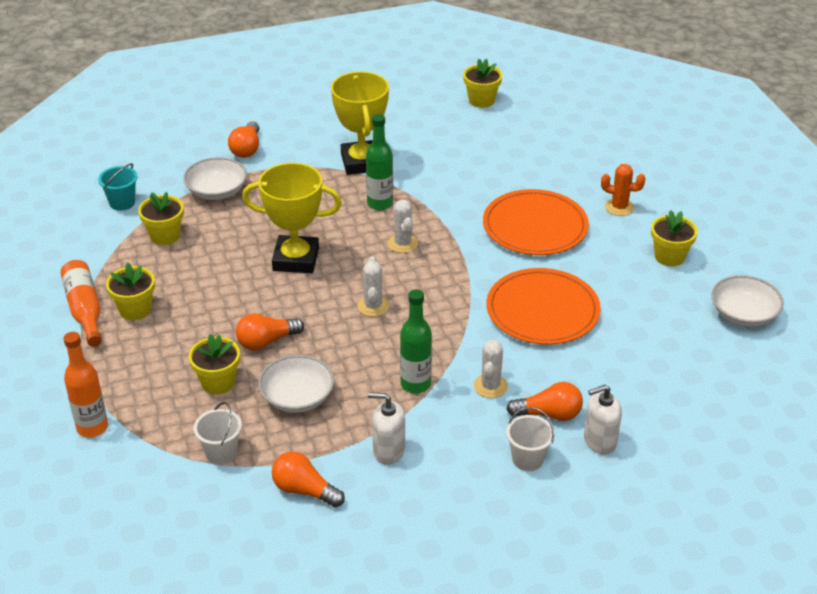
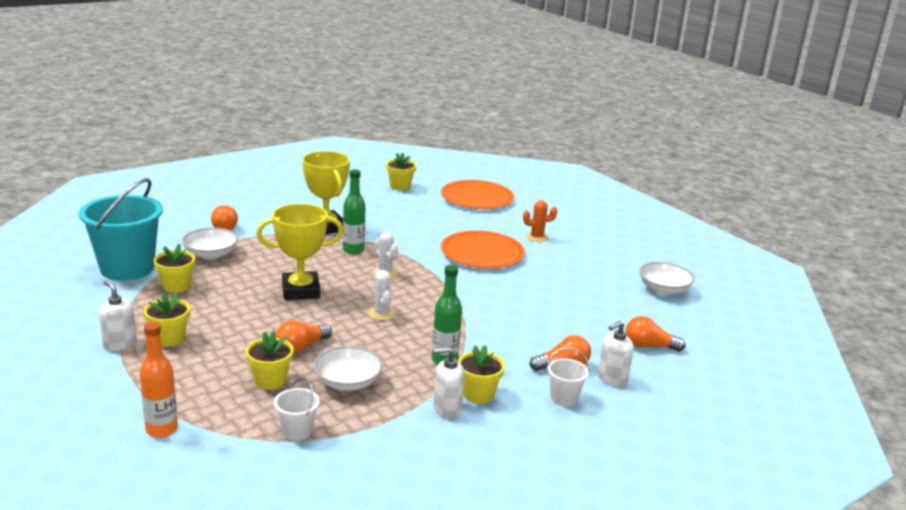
camera: 20 degrees left, 15 degrees down
orange bottle [60,260,102,347] -> white soap dispenser [99,280,137,351]
turquoise bucket [98,163,137,211] -> turquoise bucket [79,178,163,281], size x2.26
orange light bulb [272,451,345,508] -> orange light bulb moved to [626,316,686,351]
white cactus [474,340,508,398] -> none
orange plate [486,268,601,345] -> orange plate moved to [441,180,514,209]
yellow flower pot [651,211,698,266] -> yellow flower pot moved to [458,345,505,403]

